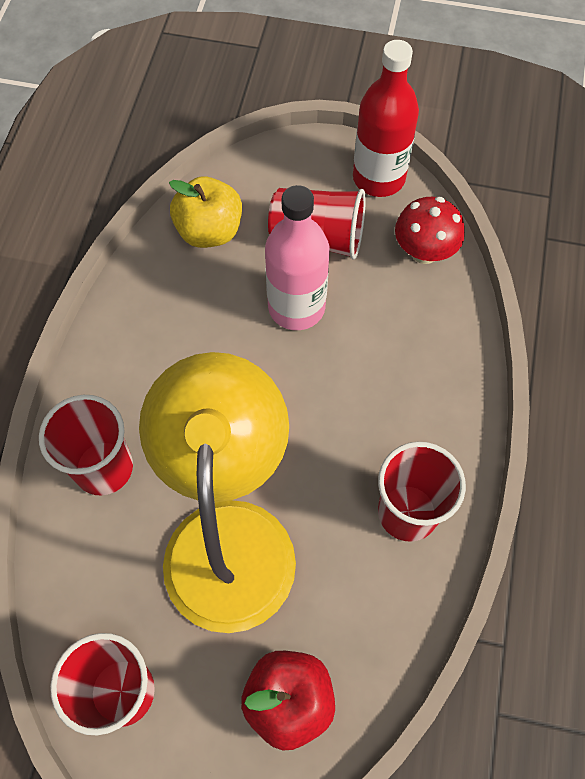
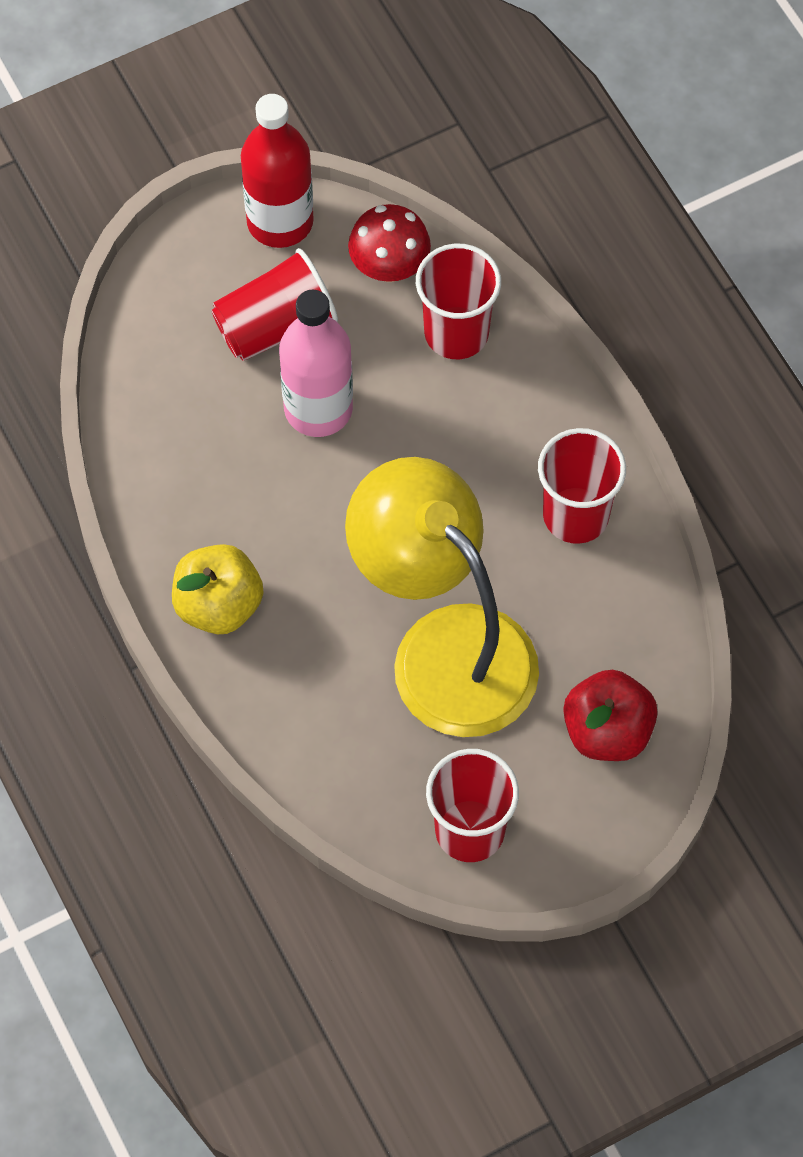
camera: 40 degrees left, 0 degrees up
red cup [39,395,133,495] -> red cup moved to [416,244,501,359]
yellow apple [169,176,242,248] -> yellow apple moved to [172,544,263,634]

